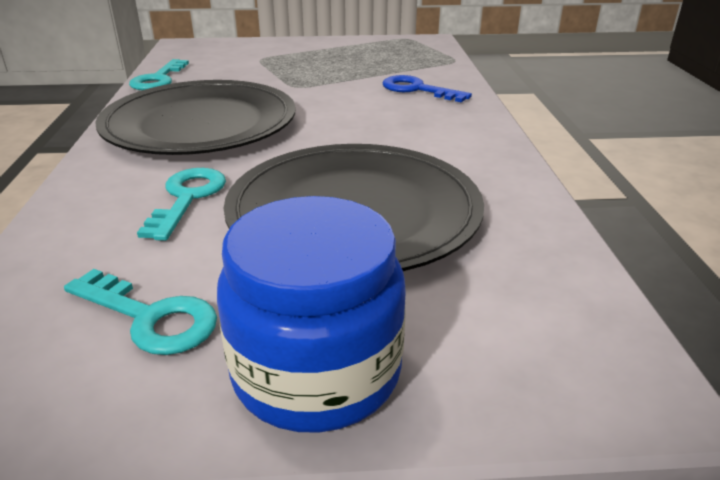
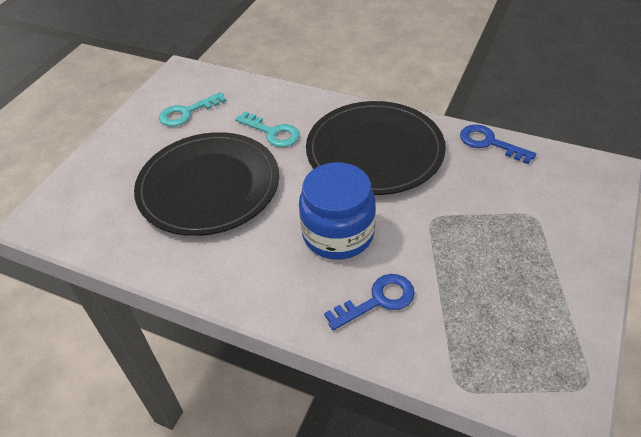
camera: 120 degrees right, 15 degrees up
turquoise key [129,59,189,90] -> blue key [460,124,536,164]
blue jar [217,196,406,433] -> blue jar moved to [299,162,376,260]

